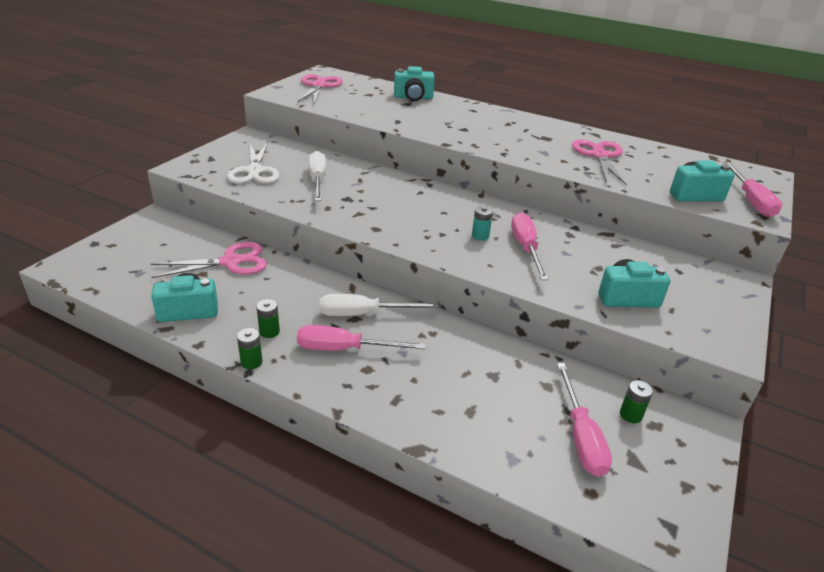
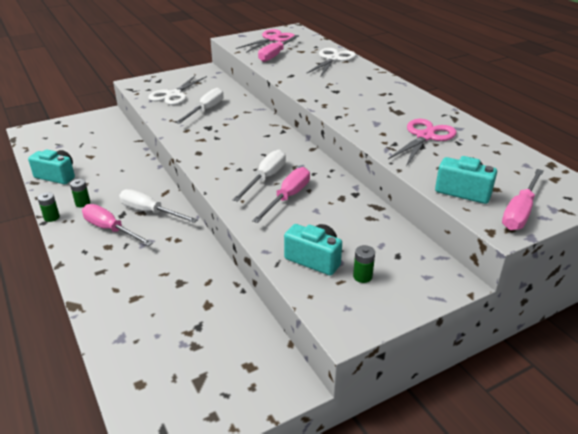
camera: 35 degrees right, 0 degrees up
pink scissors [151,242,267,278] -> none
turquoise camera [394,66,435,101] -> white scissors [306,48,356,77]
turquoise battery [472,206,493,241] -> white screwdriver [232,150,286,202]
pink screwdriver [557,363,612,477] -> pink screwdriver moved to [258,35,298,62]
green battery [620,380,653,423] -> green battery moved to [353,245,375,283]

